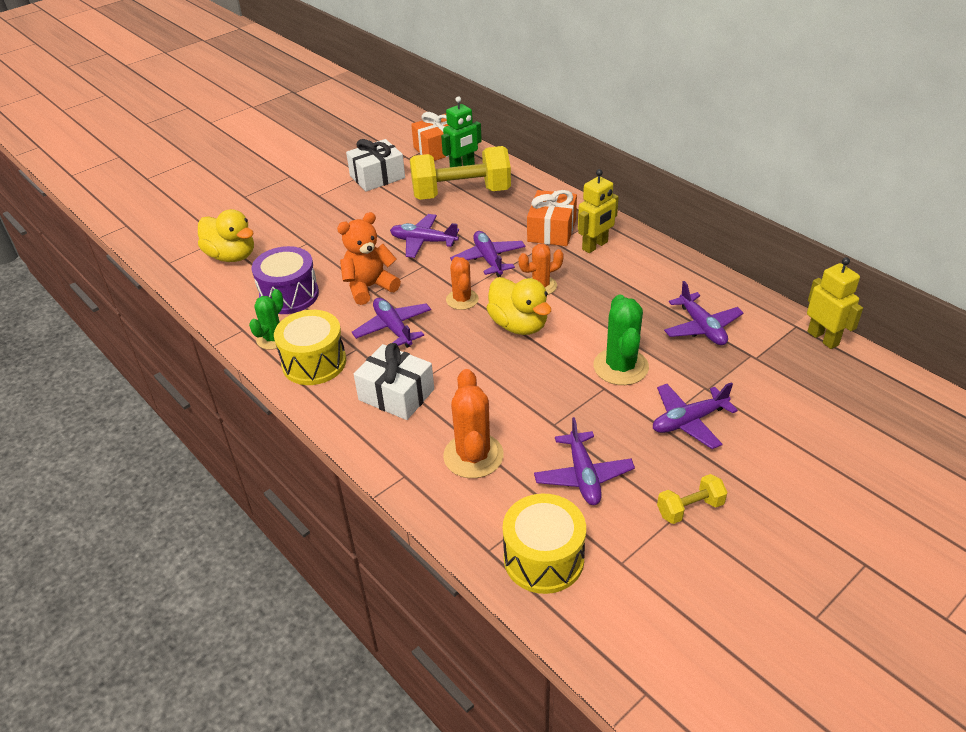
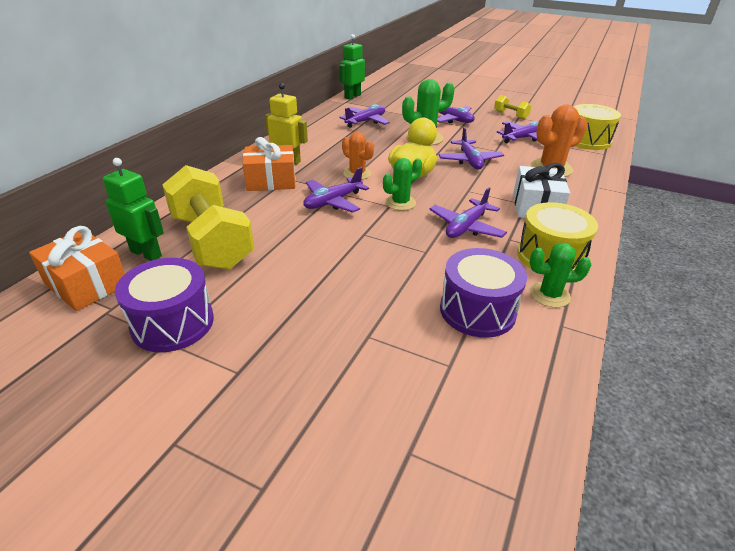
camera: 115 degrees left, 5 degrees down
yellow duck [198,209,254,262] -> none
orange teddy bear [337,212,401,305] -> none
white gift [346,139,405,192] -> purple drum [115,258,214,352]
purple plane [390,214,459,258] -> purple plane moved to [438,127,504,170]
orange cactus [446,257,479,310] -> green cactus [383,158,422,211]
yellow robot [807,257,863,349] -> green robot [339,34,365,100]

